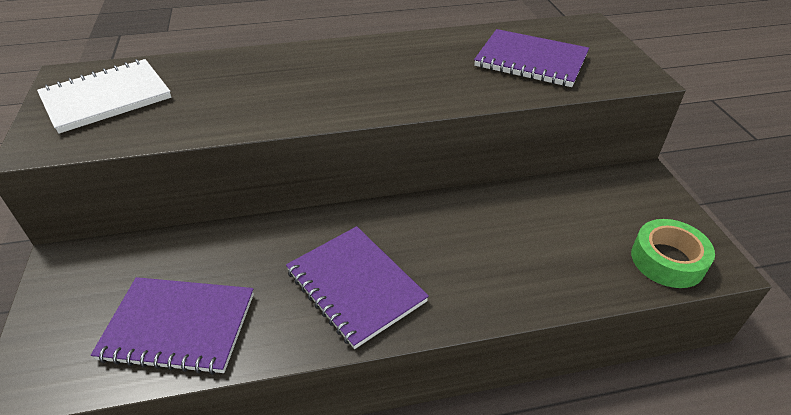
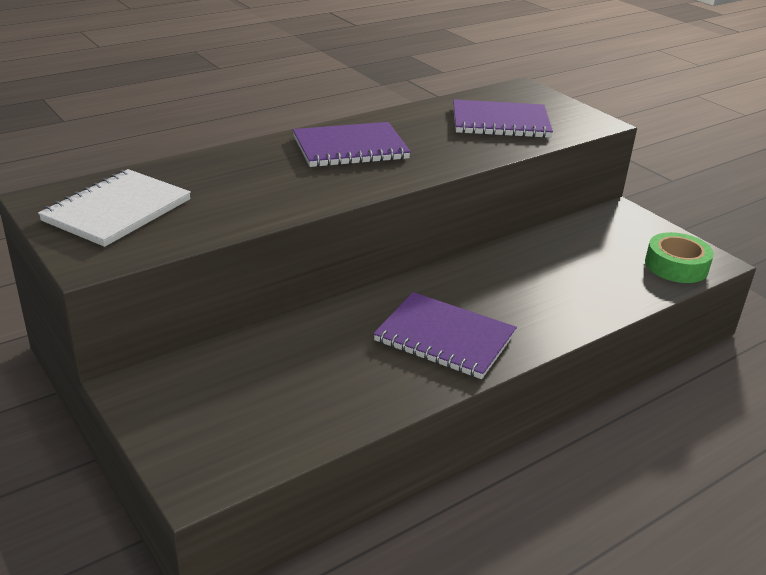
camera: 25 degrees left, 10 degrees down
purple notebook [91,277,254,375] -> purple notebook moved to [293,122,411,167]

